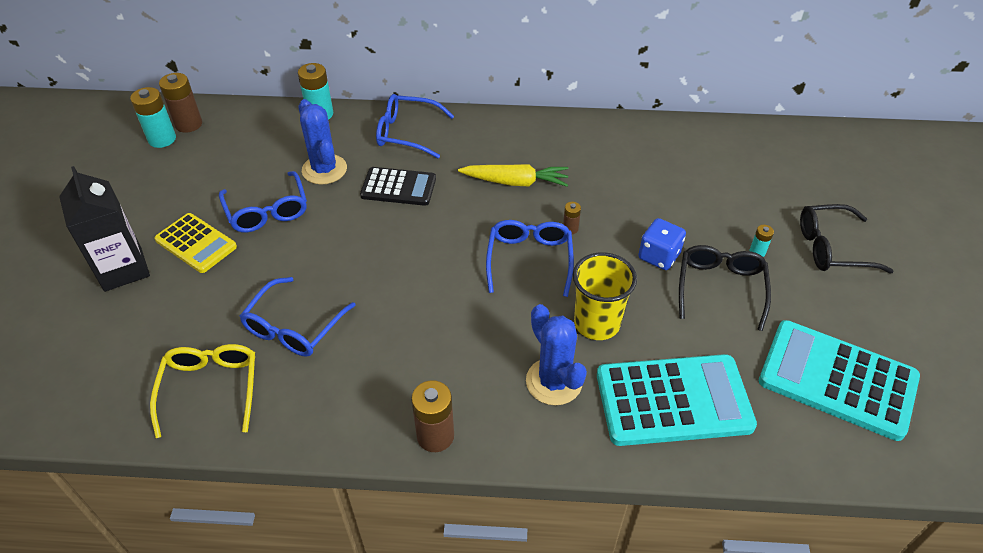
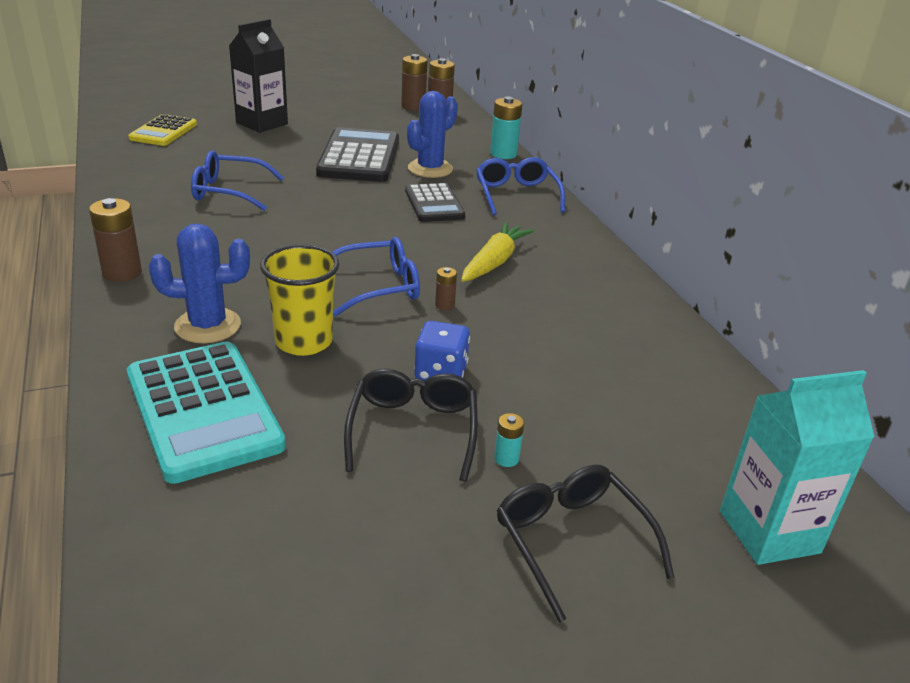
camera: 65 degrees right, 15 degrees down
turquoise battery [130,87,176,148] -> brown battery [401,54,427,111]
yellow glasses [150,344,255,438] -> none
yellow calculator [154,213,237,273] -> yellow calculator moved to [128,114,197,146]
blue glasses [219,171,307,232] -> black calculator [316,127,399,182]
yellow carrot [458,164,569,187] -> yellow carrot turned 135 degrees counterclockwise [461,222,534,282]
blue cactus [526,304,587,405] -> blue cactus turned 45 degrees clockwise [149,223,250,343]
black glasses [679,245,771,331] -> black glasses turned 75 degrees counterclockwise [344,369,478,482]
turquoise calculator [759,320,920,441] -> none
none -> turquoise carton [720,370,874,565]

